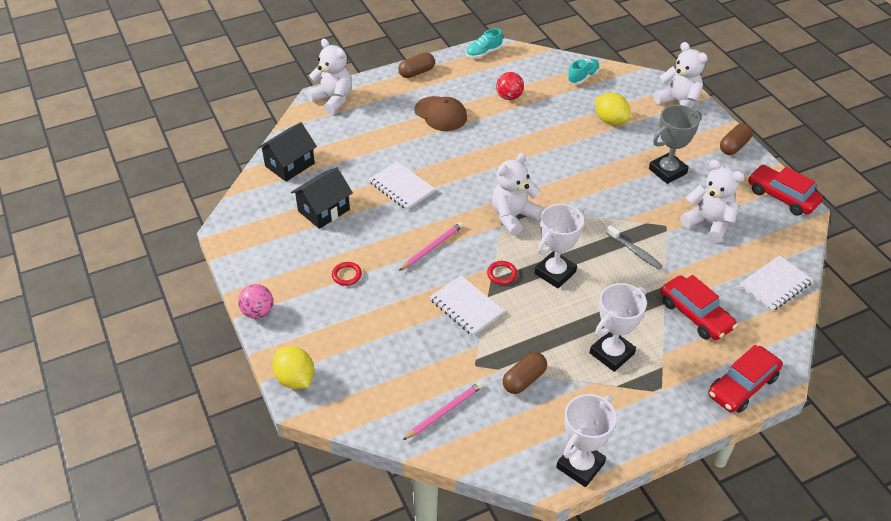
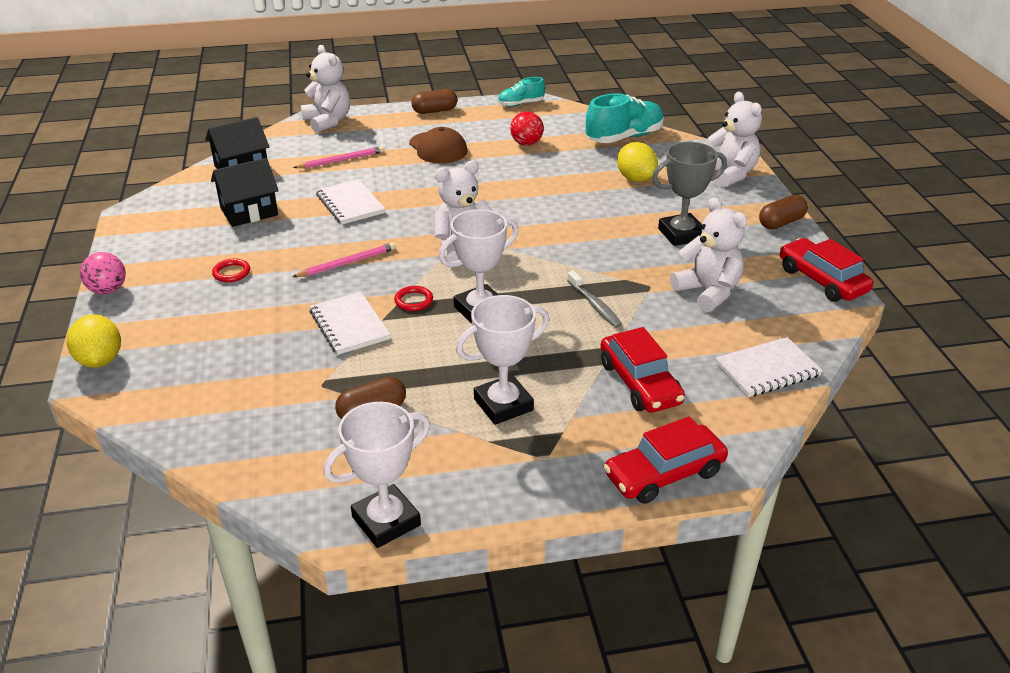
camera: 15 degrees right, 10 degrees down
pink pencil [403,382,483,440] -> pink pencil moved to [293,146,384,168]
turquoise shoe [568,59,600,85] -> turquoise shoe [586,93,664,143], size x1.75

